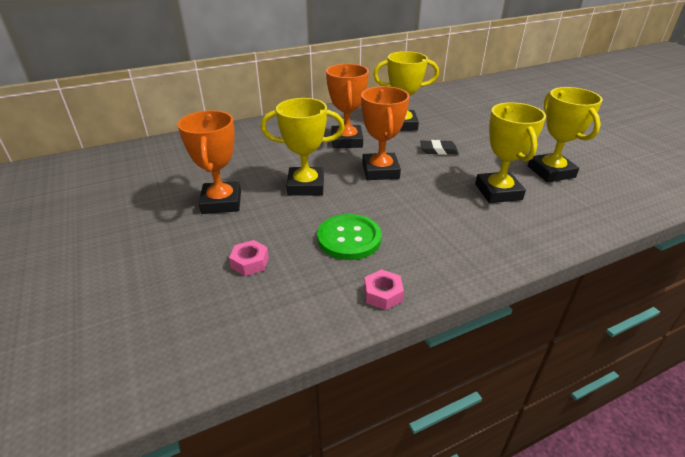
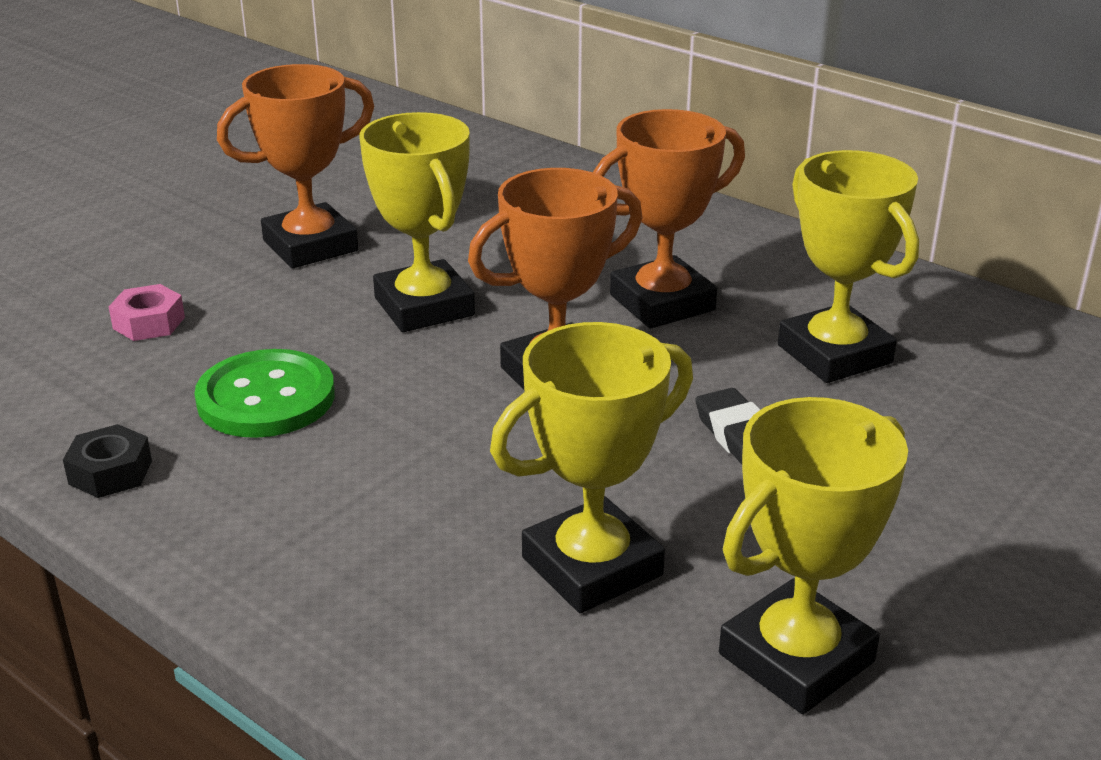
camera: 65 degrees right, 5 degrees down
pink nut [364,269,404,310] -> black nut [63,424,152,498]

